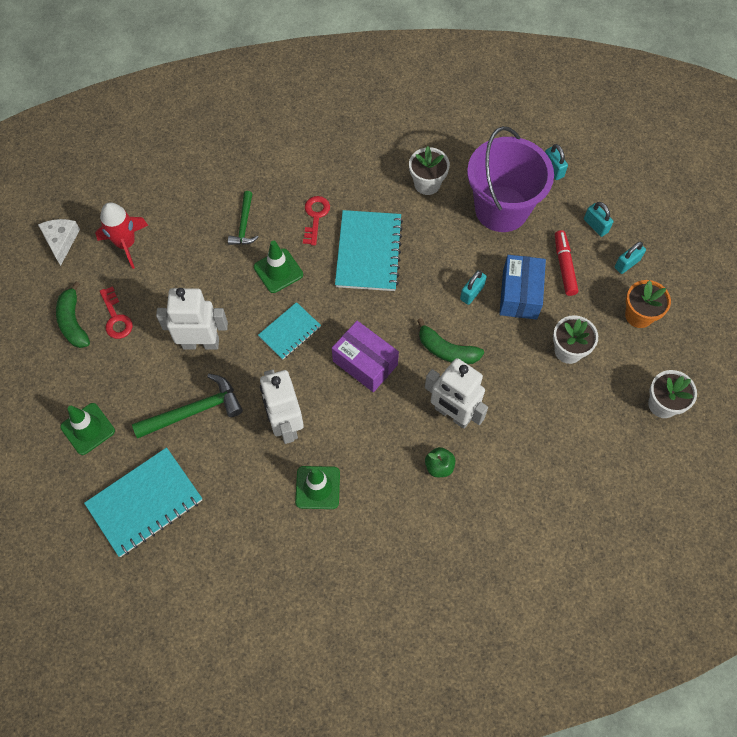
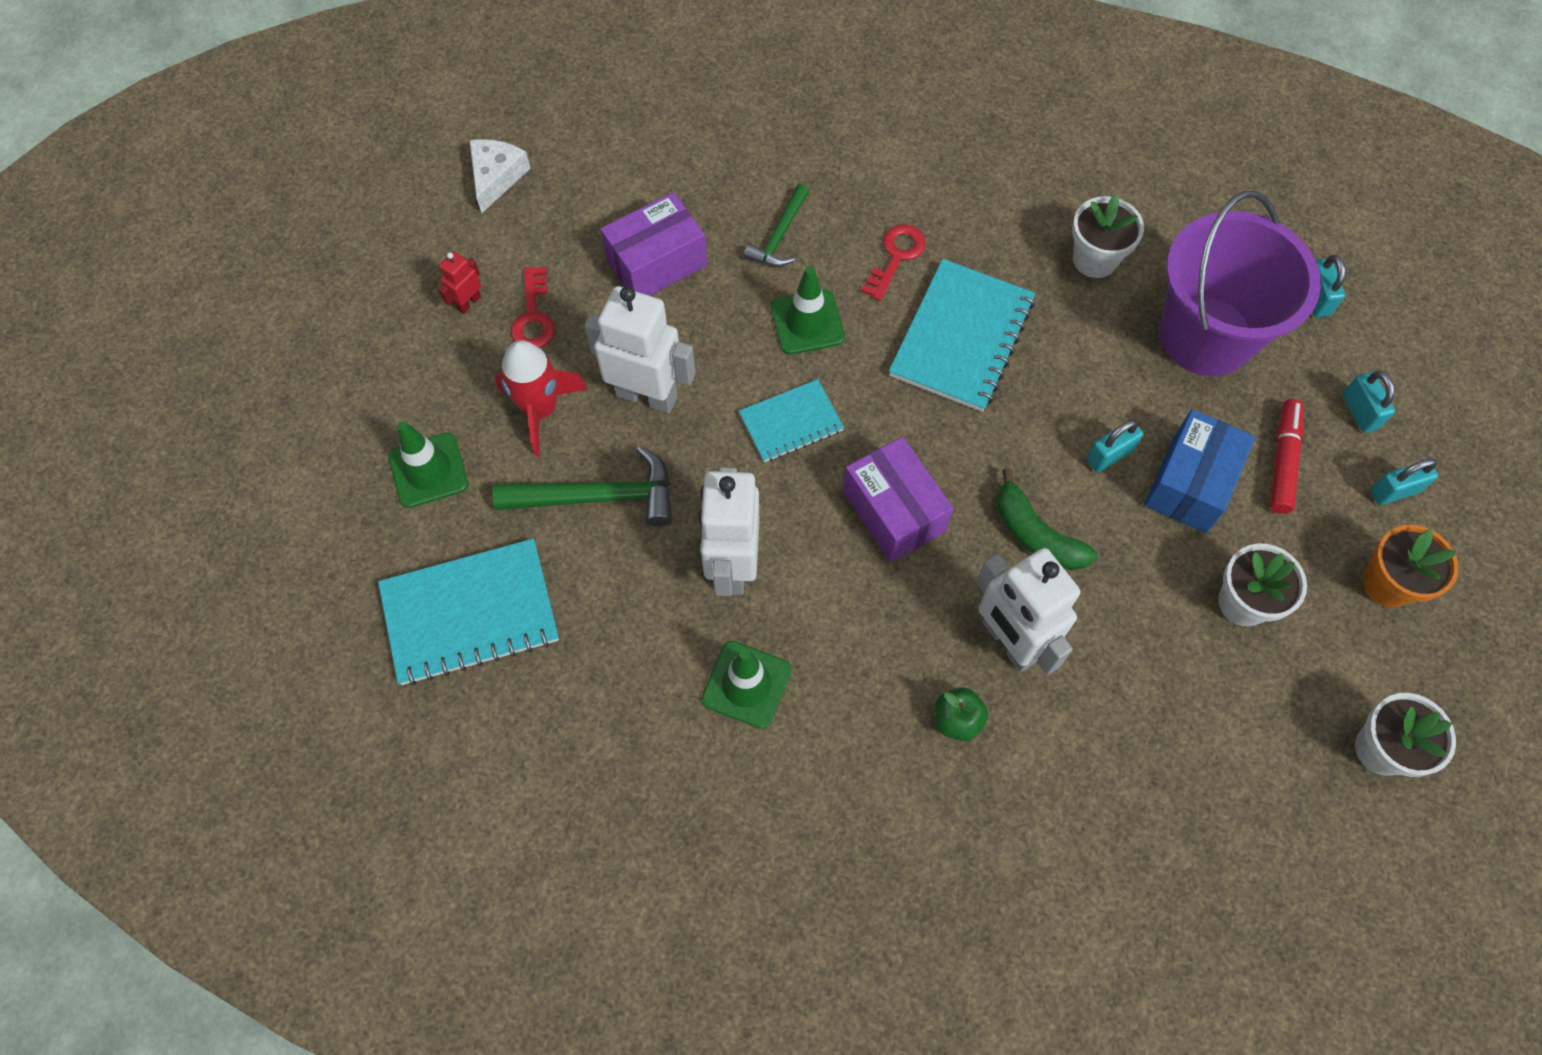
camera: 20 degrees right, 0 degrees up
green banana [56,282,90,348] -> red robot [438,251,481,314]
red rocket [95,202,148,269] -> red rocket moved to [495,340,588,456]
none -> purple box [600,192,707,296]

